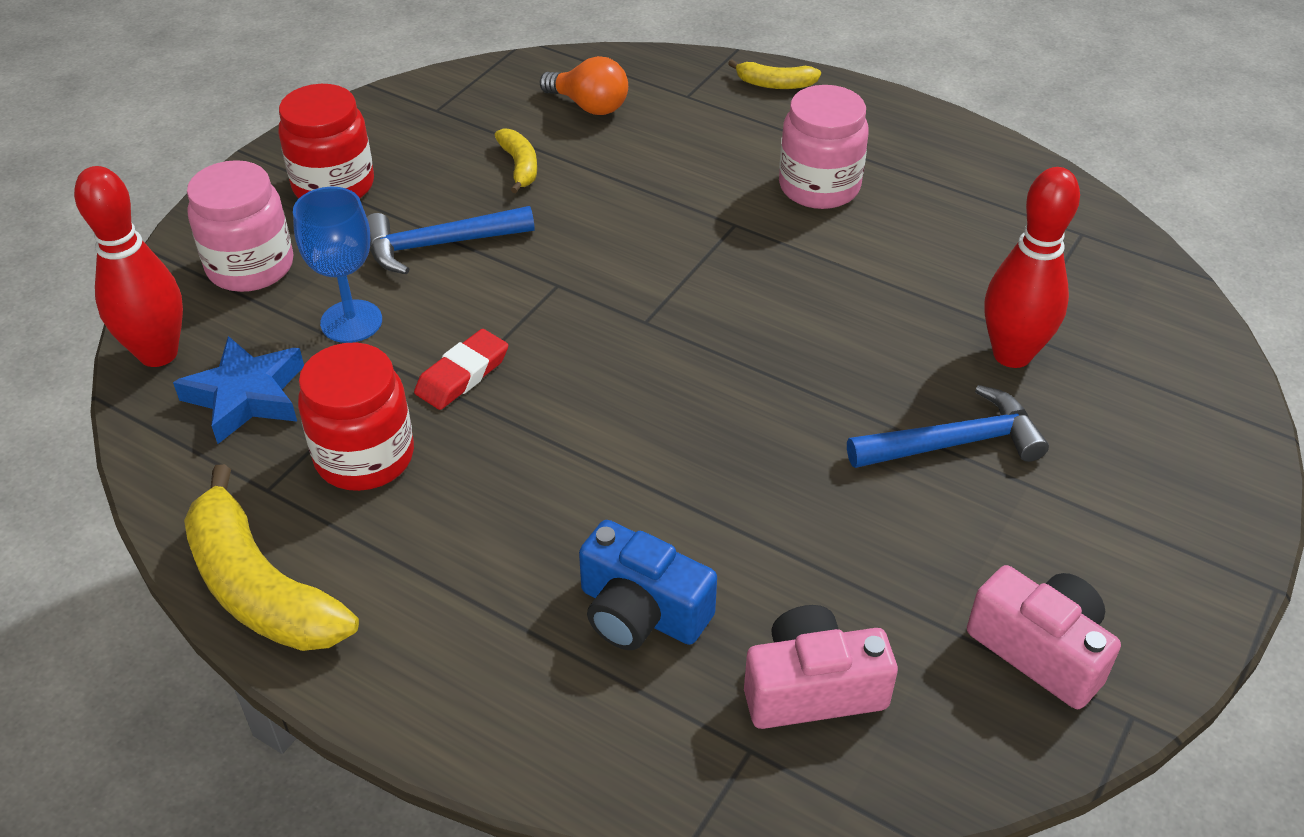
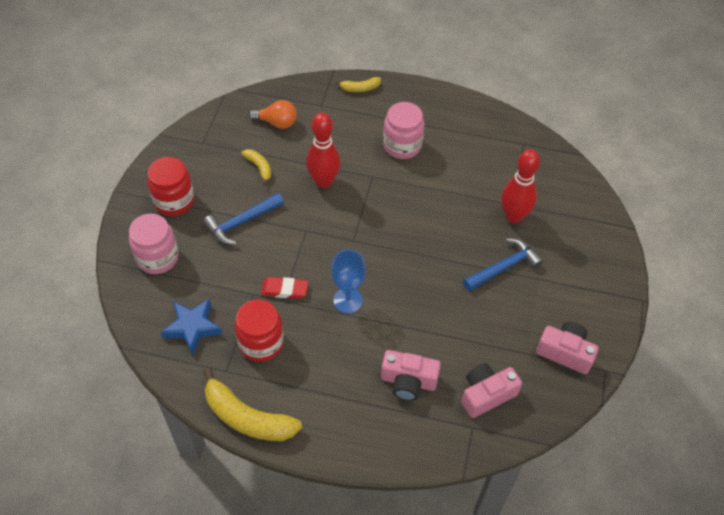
camera: 20 degrees left, 10 degrees up
red bowling pin [74,166,183,367] -> red bowling pin moved to [306,113,341,188]
blue goblet [293,187,382,343] -> blue goblet moved to [331,250,366,313]
red eraser [414,329,508,410] -> red eraser turned 75 degrees clockwise [261,277,308,299]
blue camera [579,520,717,650] -> pink camera [381,350,441,401]

